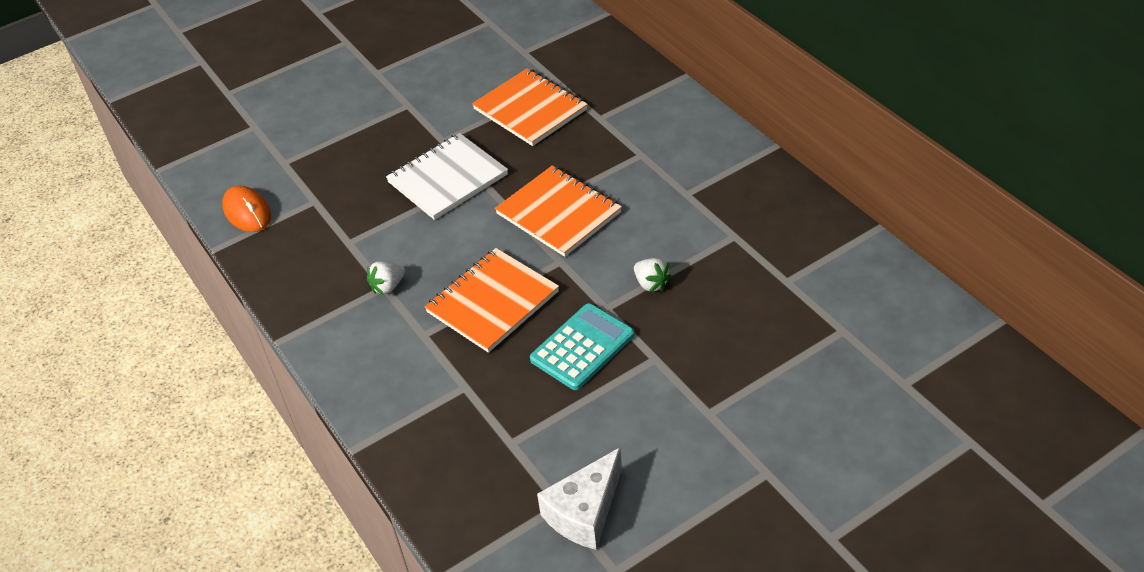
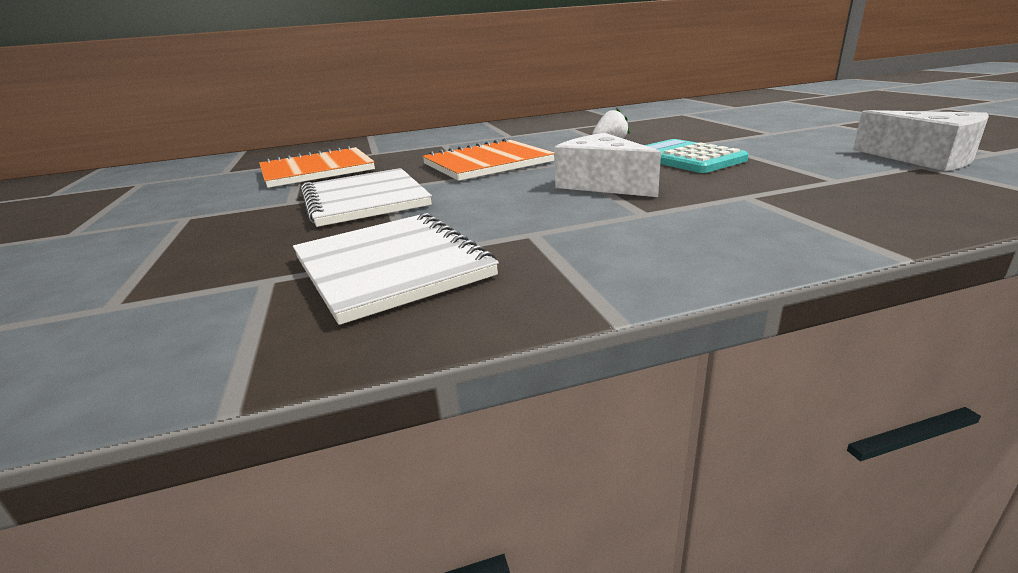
camera: 75 degrees left, 20 degrees down
orange mouse [222,186,271,232] -> none
white strawberry [367,261,405,295] -> none
orange notebook [425,248,559,353] -> white cheese [554,133,661,197]
none -> white notebook [293,213,499,325]

